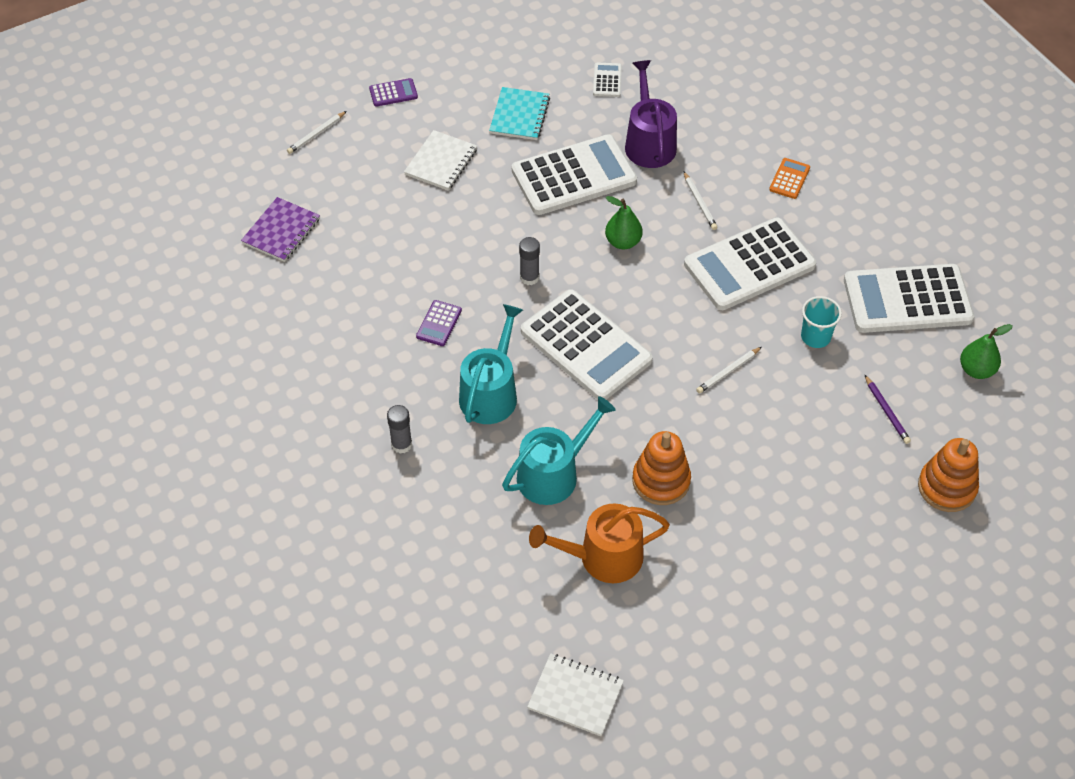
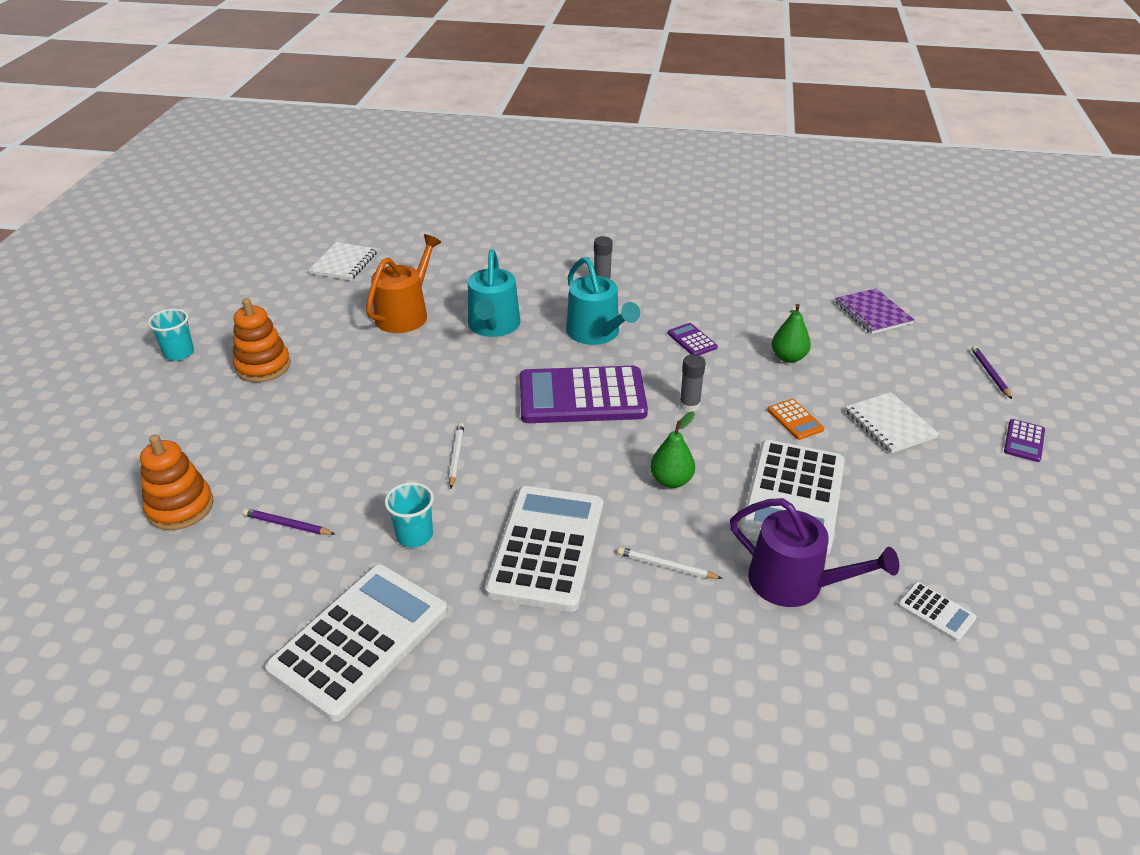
camera: 130 degrees right, 15 degrees down
white pencil [287,111,347,154] -> purple pencil [971,346,1012,399]
turquoise notebook [489,87,550,140] -> none
white calculator [521,289,653,400] -> purple calculator [520,366,648,423]
white notebook [527,653,624,736] -> white notebook turned 45 degrees counterclockwise [308,242,377,281]
orange stacking toy [632,431,691,505] -> orange stacking toy moved to [233,298,291,382]
orange calculator [769,158,810,199] -> orange calculator moved to [767,399,824,440]
green pear [960,324,1013,379] -> green pear moved to [772,304,811,363]
none -> turquoise cup [148,309,194,361]

